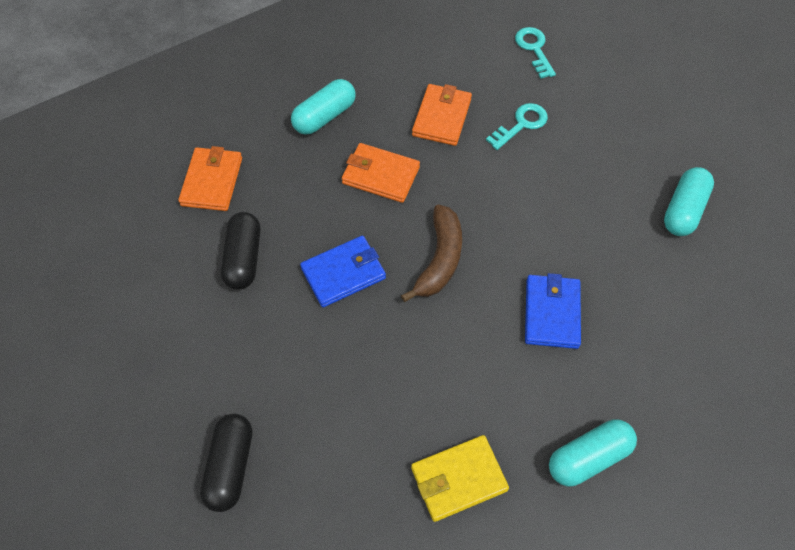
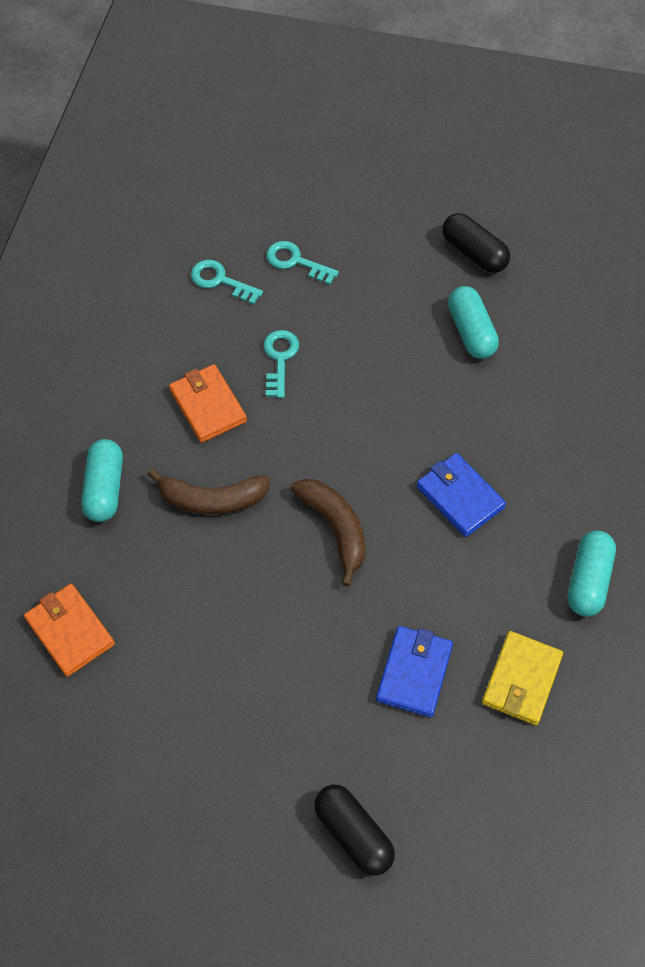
camera: 45 degrees left, 0 degrees up
black capsule [221,212,260,290] -> black capsule moved to [442,213,510,273]
blue wallet [300,236,386,307] -> blue wallet moved to [376,626,453,718]
orange wallet [342,143,420,203] -> brown banana [147,469,270,515]
none -> turquoise key [266,241,339,285]

